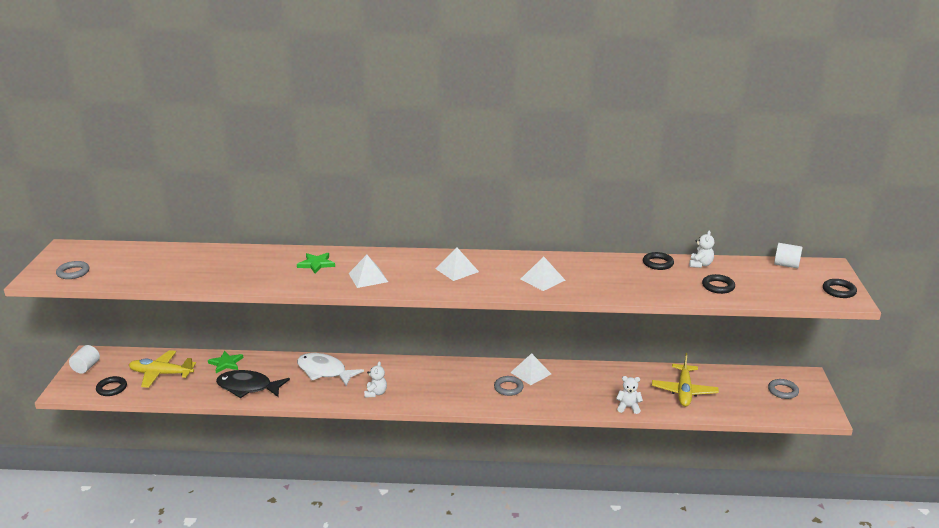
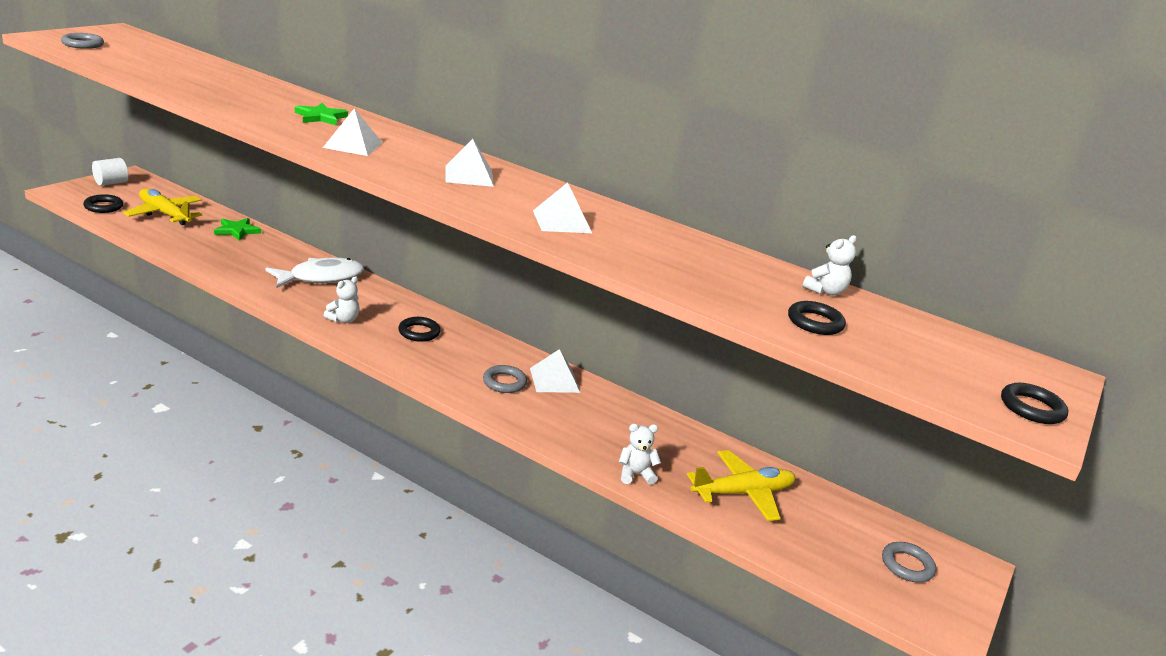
camera: 25 degrees right, 0 degrees up
black fish [216,370,290,398] -> none
white fish [297,353,364,386] -> white fish turned 90 degrees clockwise [265,257,364,288]
white teddy bear [616,376,643,414] -> white teddy bear turned 45 degrees counterclockwise [619,424,661,485]
black ring [643,252,674,270] -> black ring moved to [398,317,440,342]
yellow plane [652,353,719,407] -> yellow plane turned 150 degrees counterclockwise [687,450,796,521]
white cylinder [774,243,803,268] -> none

